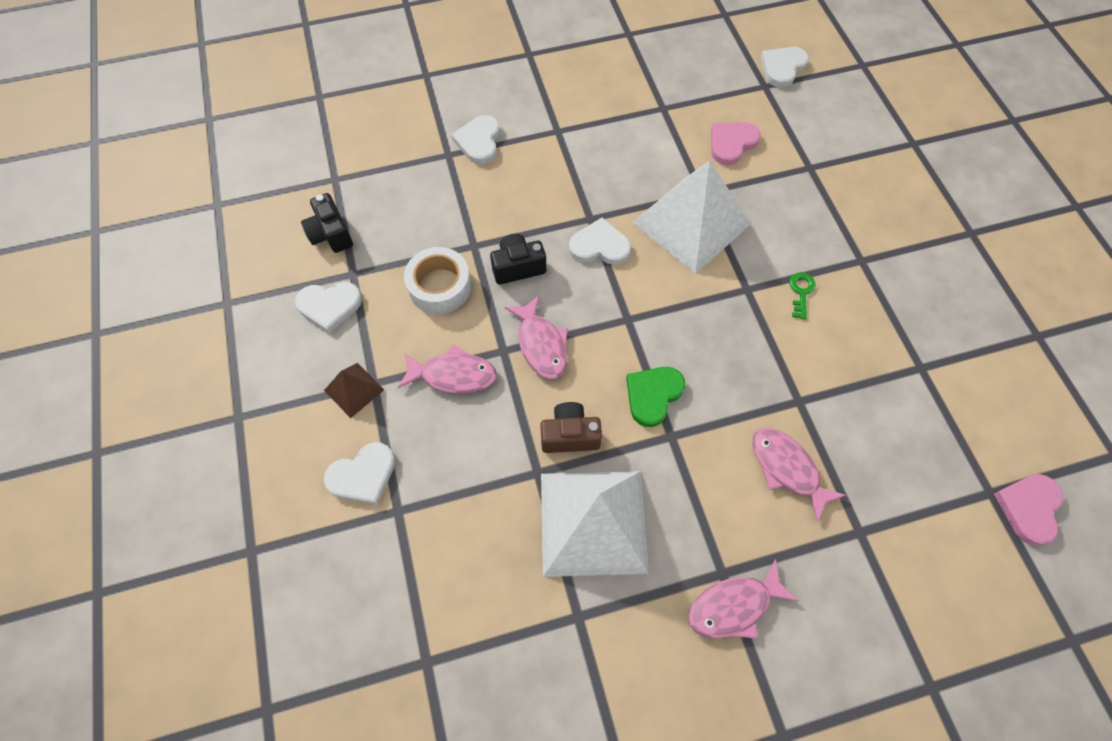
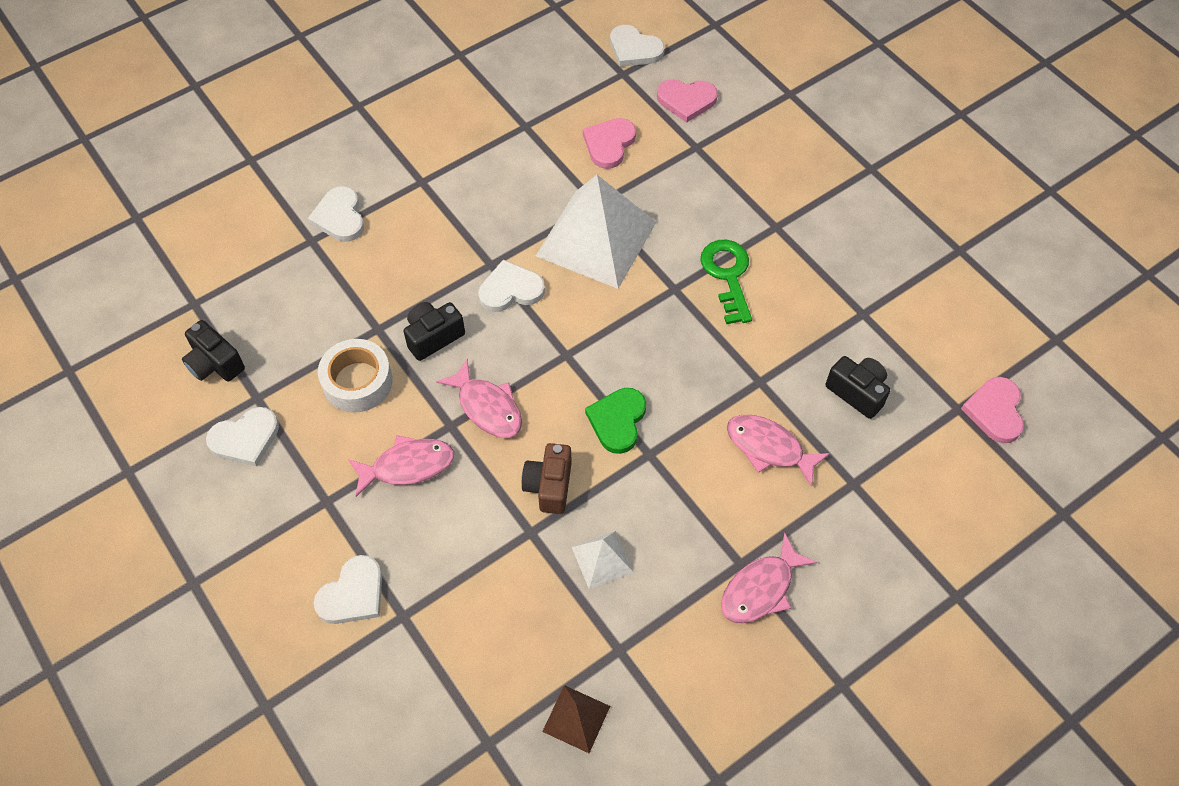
camera: 20 degrees left, 5 degrees down
brown pyramid [324,363,384,418] -> brown pyramid moved to [542,685,610,753]
brown camera [540,402,602,453] -> brown camera turned 60 degrees counterclockwise [521,443,572,514]
white pyramid [541,471,649,577] -> white pyramid [572,531,634,589], size x0.45
white heart [761,47,809,88] -> white heart turned 75 degrees counterclockwise [610,25,665,67]
green key [789,272,816,320] -> green key [700,240,752,324], size x1.79
none -> pink heart [657,80,718,123]
none -> black camera [826,356,890,419]

